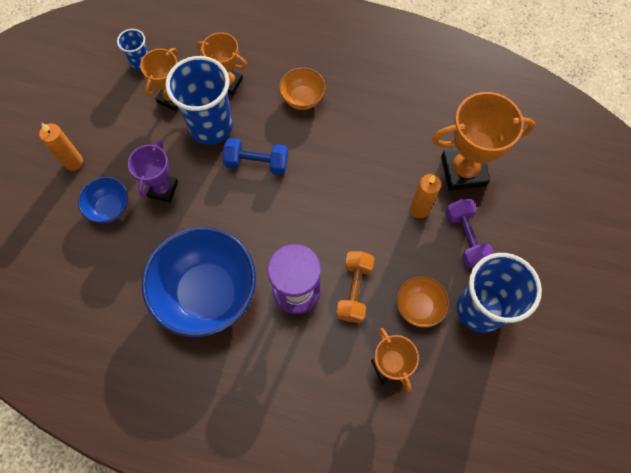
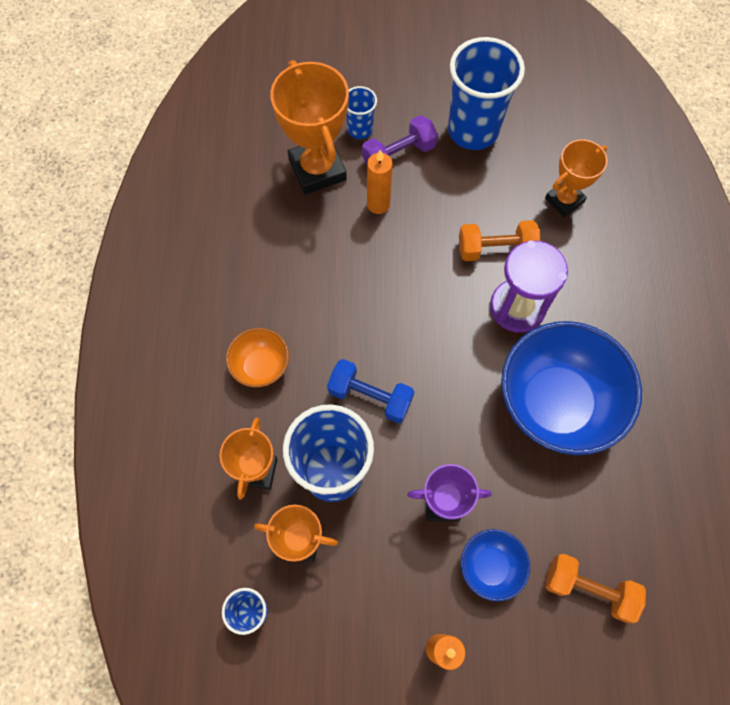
camera: 105 degrees left, 0 degrees up
blue dumbbell [222,138,288,175] -> blue dumbbell turned 60 degrees counterclockwise [327,359,414,423]
orange bowl [396,276,449,328] -> none
none -> blue cup [346,86,377,139]
none -> orange dumbbell [545,554,646,623]

